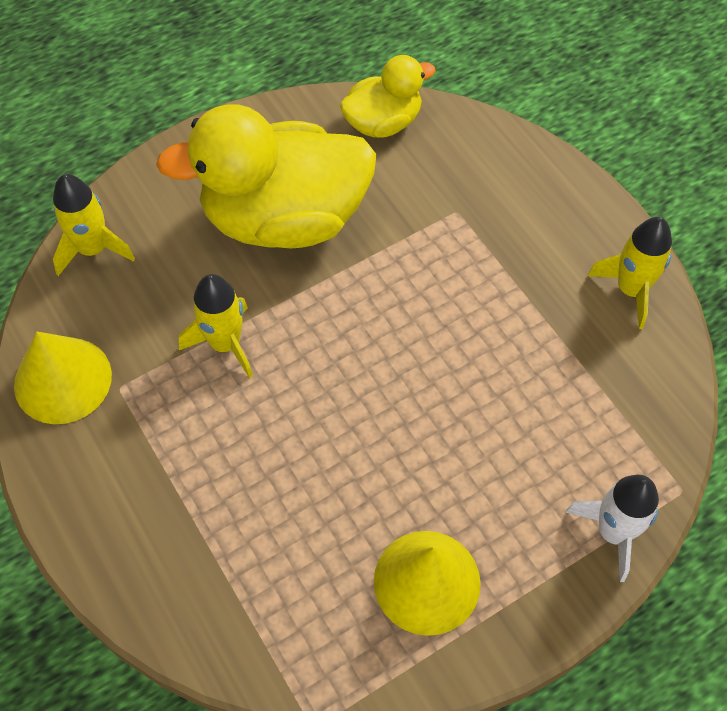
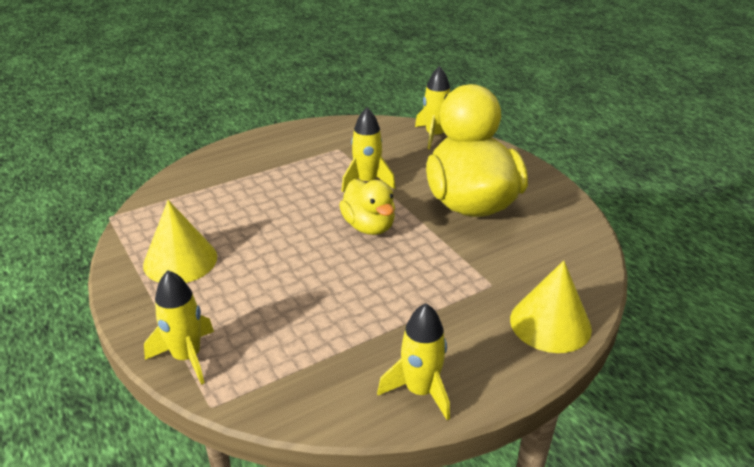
camera: 90 degrees right, 25 degrees down
yellow cone [14,331,112,424] -> yellow cone moved to [510,260,592,353]
yellow duck [340,55,436,138] -> yellow duck moved to [339,179,395,235]
white rocket [565,475,659,582] -> yellow rocket [144,270,214,385]

